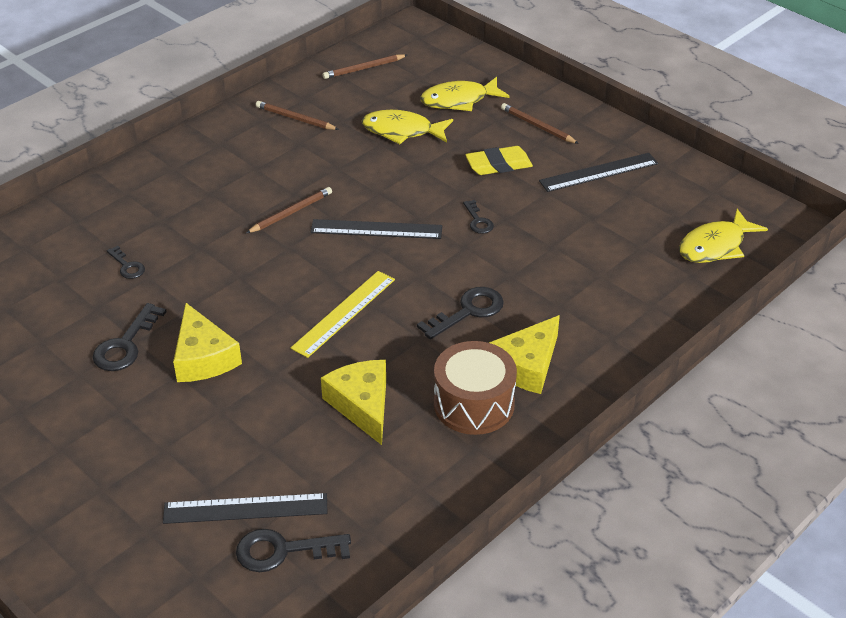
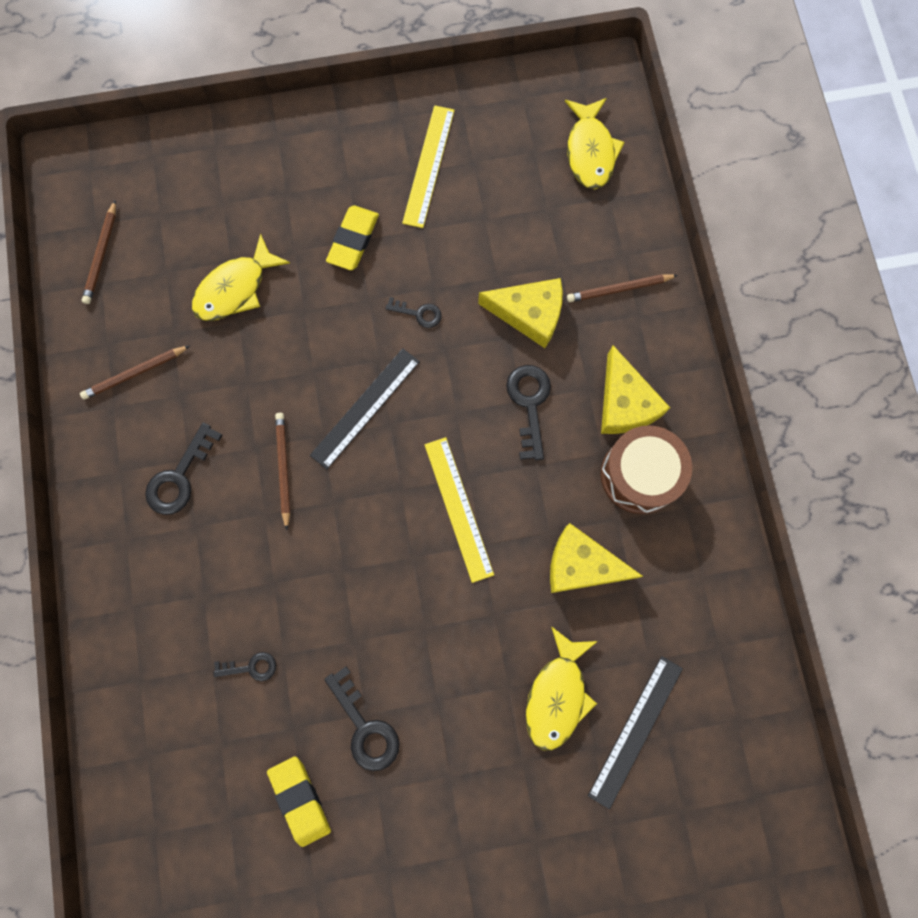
camera: 55 degrees left, 35 degrees up
yellow cheese [173,303,242,382] -> yellow cheese moved to [478,278,563,348]
black key [236,529,351,572] -> black key moved to [145,423,222,515]
yellow fish [420,77,510,111] -> yellow fish moved to [526,626,598,751]
brown pencil [501,103,579,144] -> brown pencil moved to [567,274,678,302]
black ruler [539,153,658,192] -> yellow ruler [402,105,455,228]
none -> yellow eraser [267,756,331,847]

